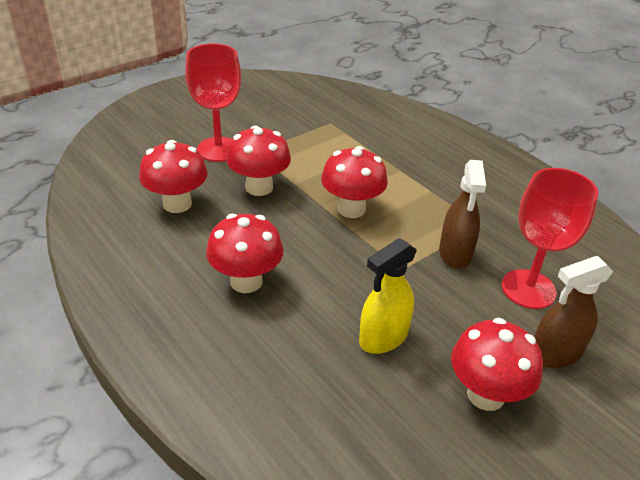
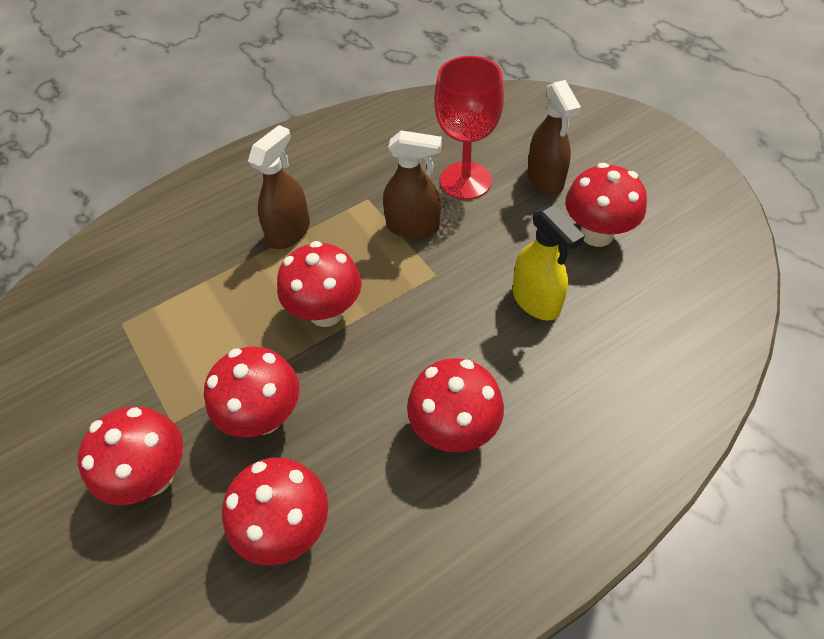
camera: 80 degrees left, 15 degrees up
red goblet [185,44,241,162] -> red mushroom [78,406,183,505]
none -> brown spray bottle [248,125,310,249]

